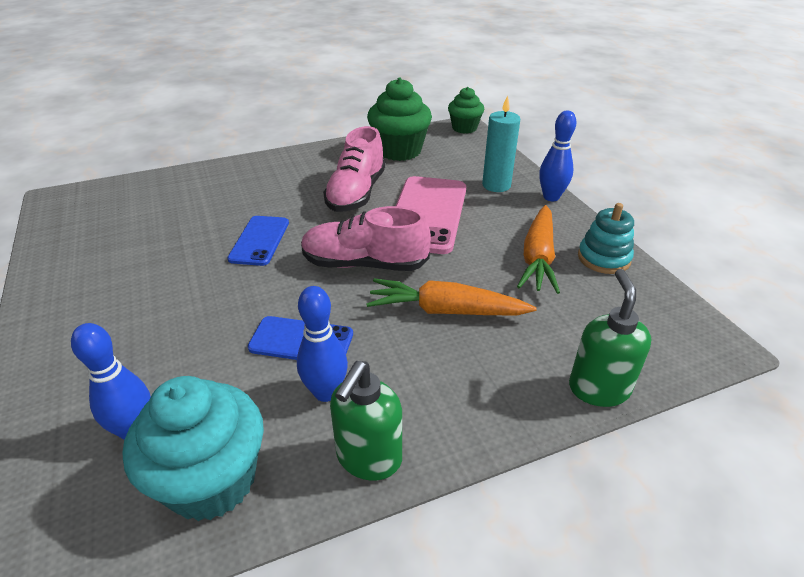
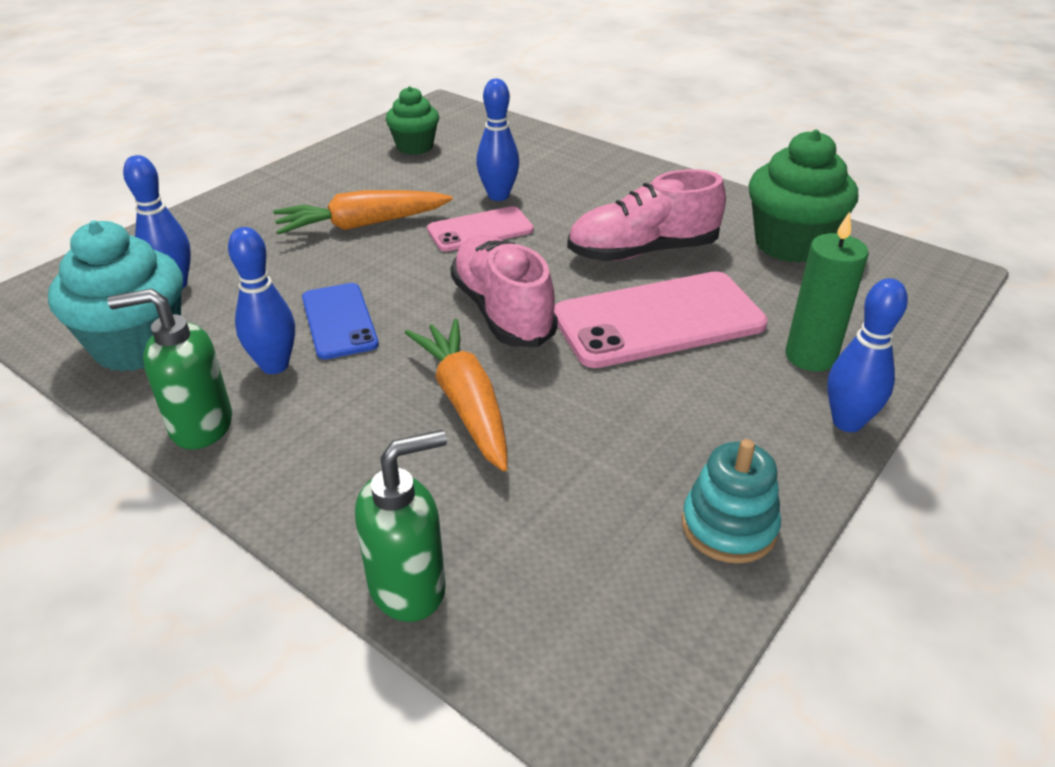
camera: 60 degrees right, 0 degrees up
blue phone [227,216,289,266] -> pink phone [427,206,534,251]
green cupcake [448,87,484,134] -> green cupcake moved to [386,86,439,155]
turquoise candle [482,95,520,192] -> green candle [785,212,869,371]
orange carrot [517,205,560,294] -> orange carrot moved to [273,190,453,235]
none -> blue bowling pin [476,79,519,201]

